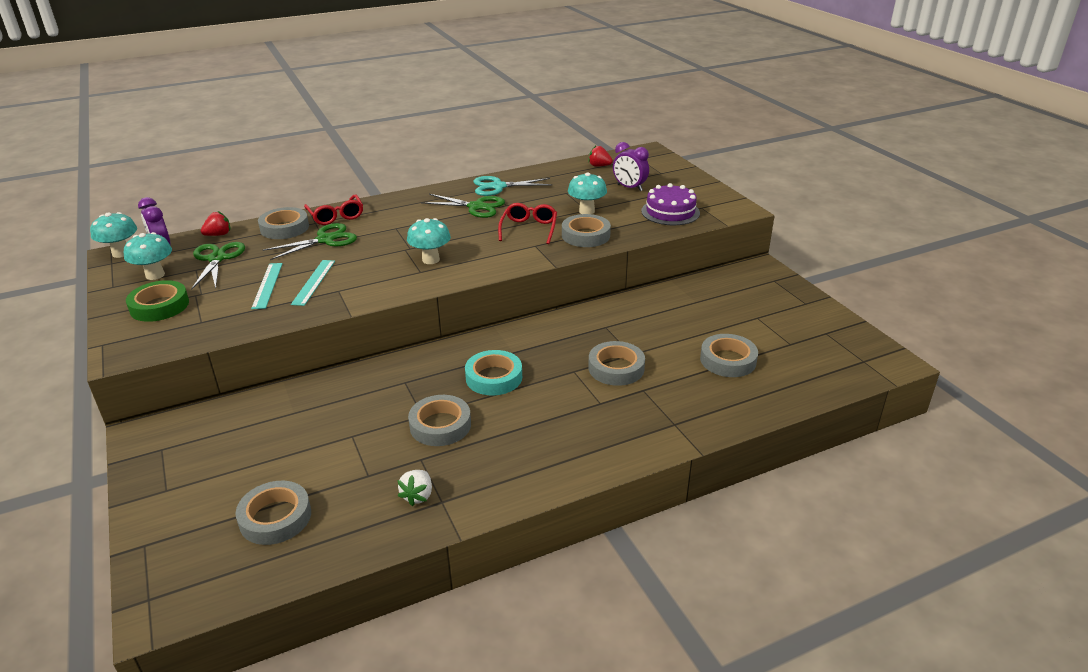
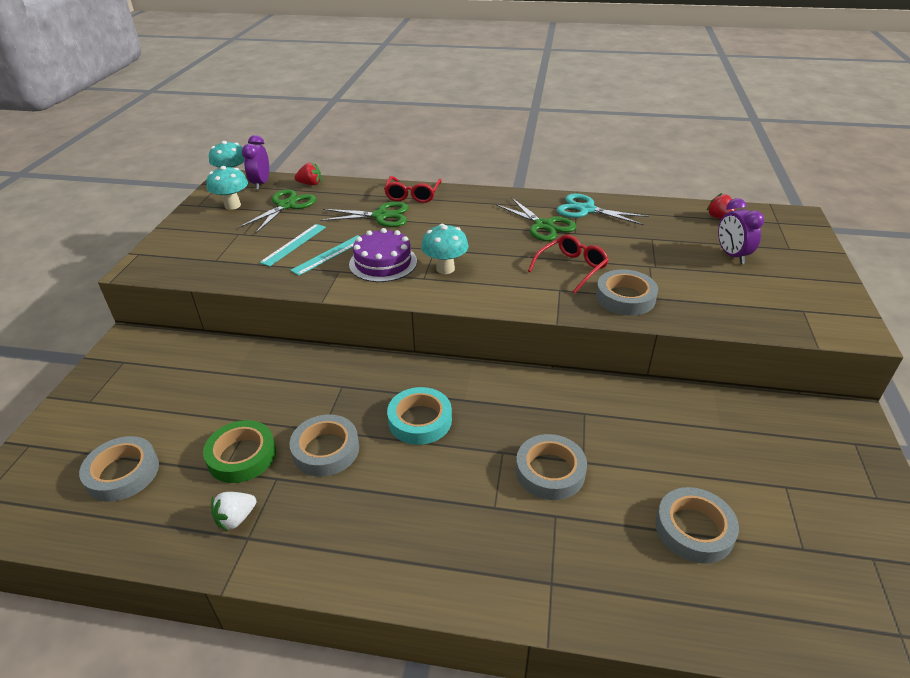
camera: 35 degrees right, 5 degrees up
green tape [126,280,189,322] -> green tape moved to [203,420,276,483]
grey tape [258,207,309,239] -> none
turquoise mushroom [568,172,607,214] -> none
purple cake [641,183,700,225] -> purple cake moved to [349,228,417,282]

